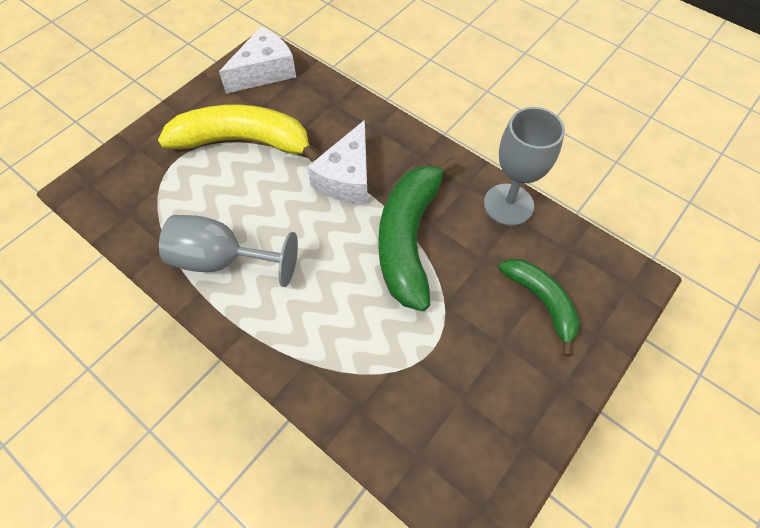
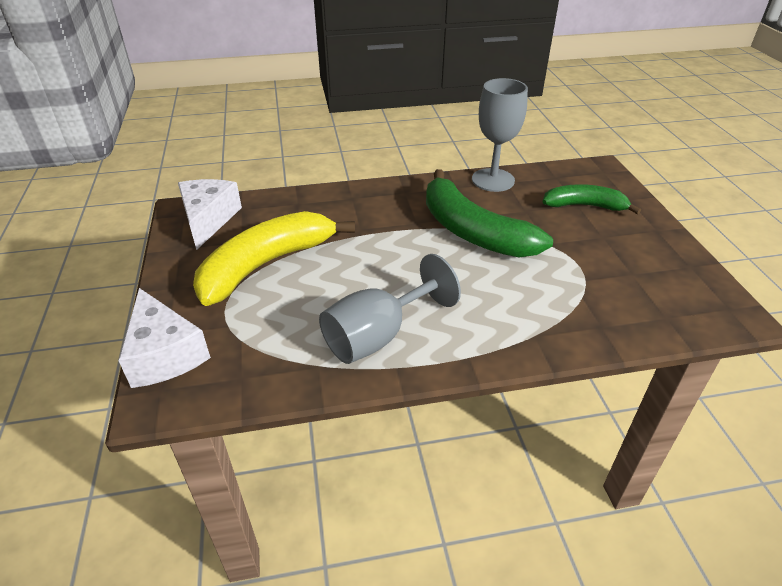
camera: 50 degrees left, 20 degrees down
white cheese [307,120,368,204] -> white cheese moved to [118,288,211,388]

